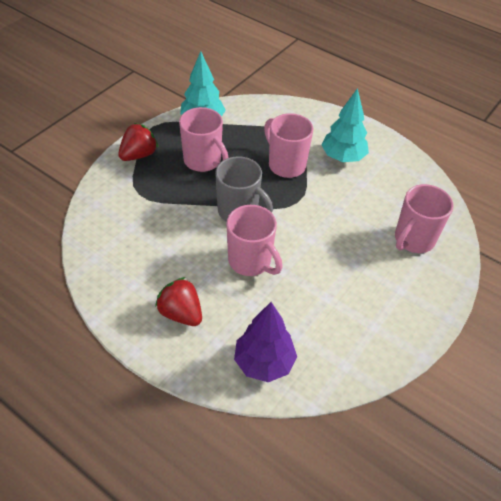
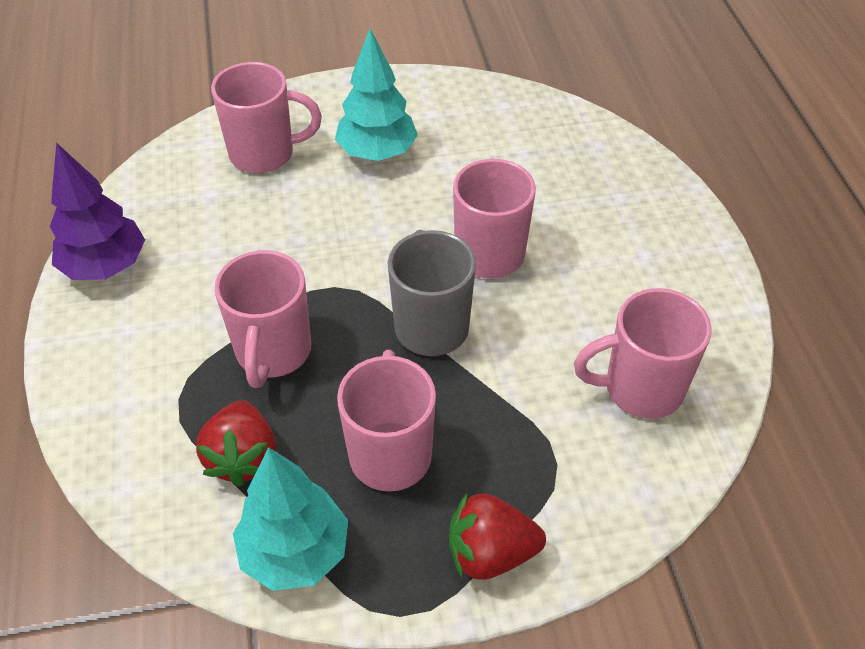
camera: 135 degrees left, 0 degrees up
red strawberry [155,277,202,326] -> red strawberry moved to [196,400,276,487]
purple tree [234,302,297,382] -> purple tree moved to [50,143,145,280]
turquoise tree [321,88,369,162] -> turquoise tree moved to [335,29,418,161]
none -> pink mug [574,288,712,419]

